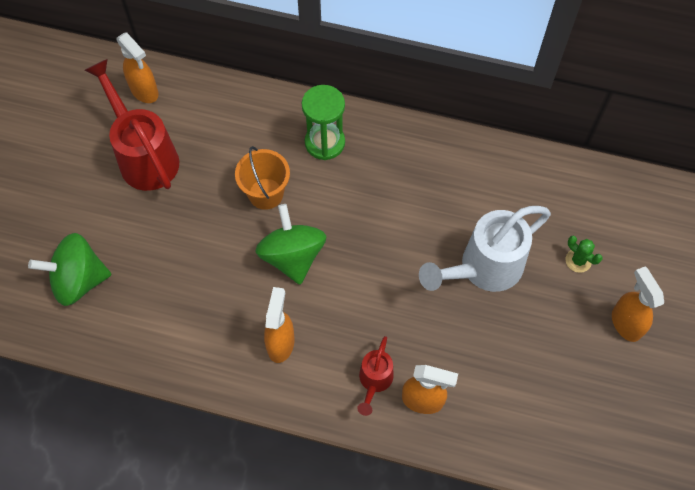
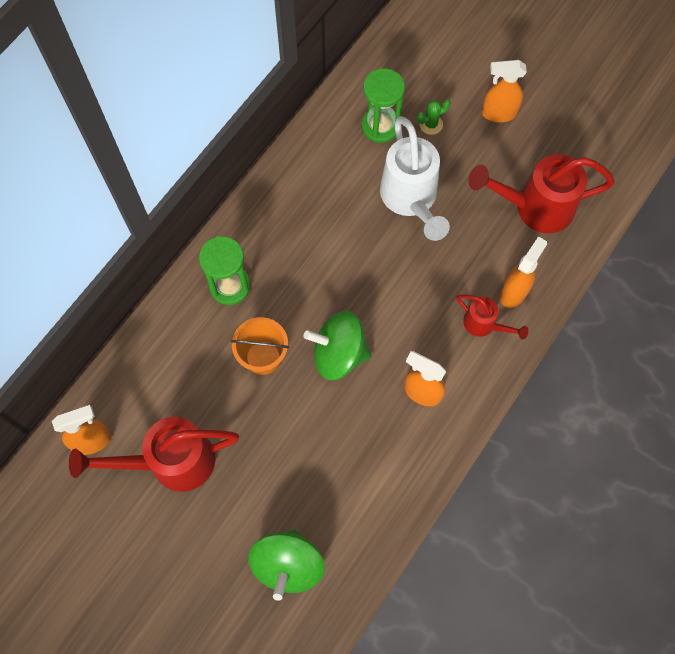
camera: 70 degrees left, 5 degrees up
none -> green hourglass [362,68,405,143]
none -> red watering can [468,154,615,233]

